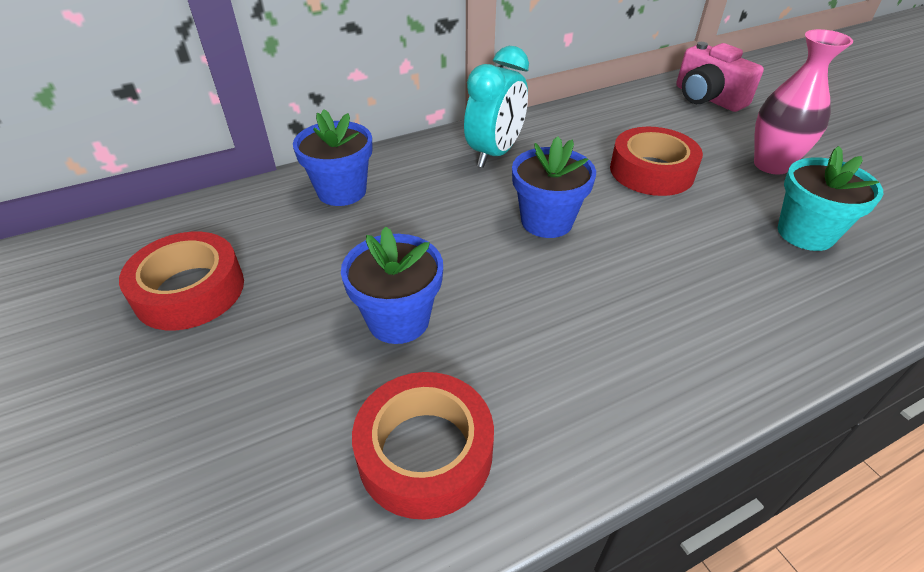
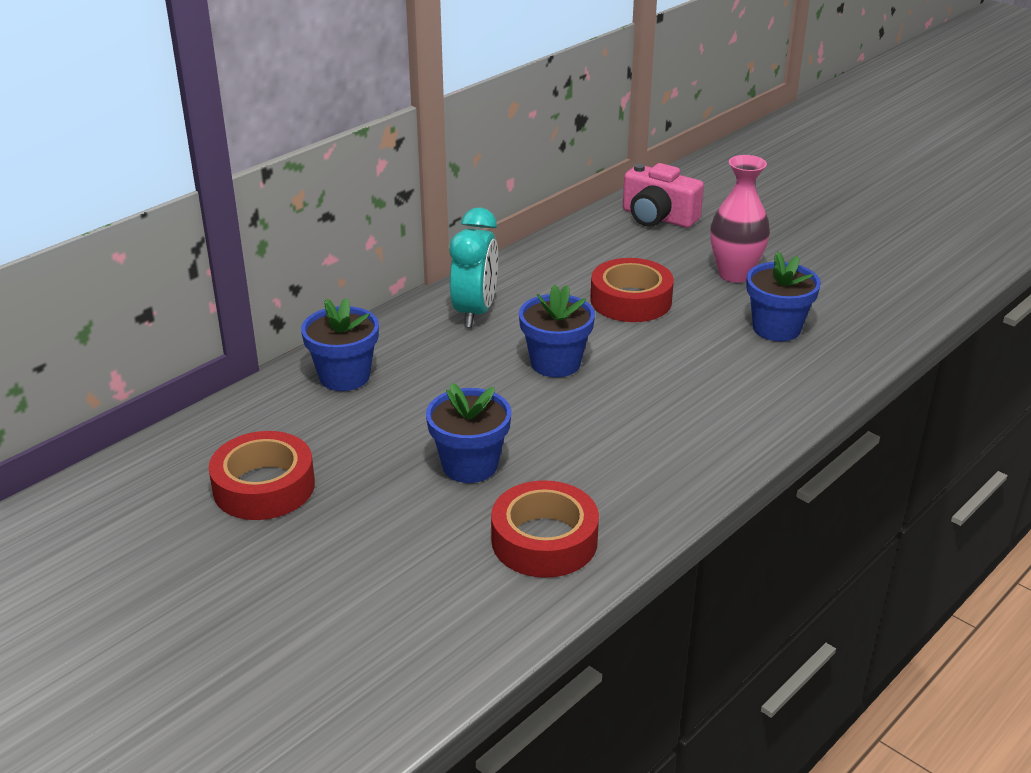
camera: 20 degrees left, 10 degrees down
turquoise flower pot [778,146,884,251] -> blue flower pot [746,251,821,341]

